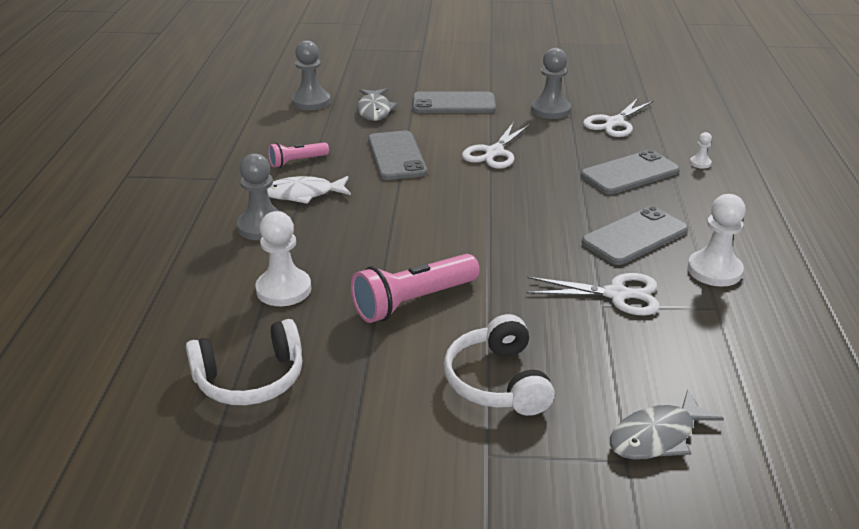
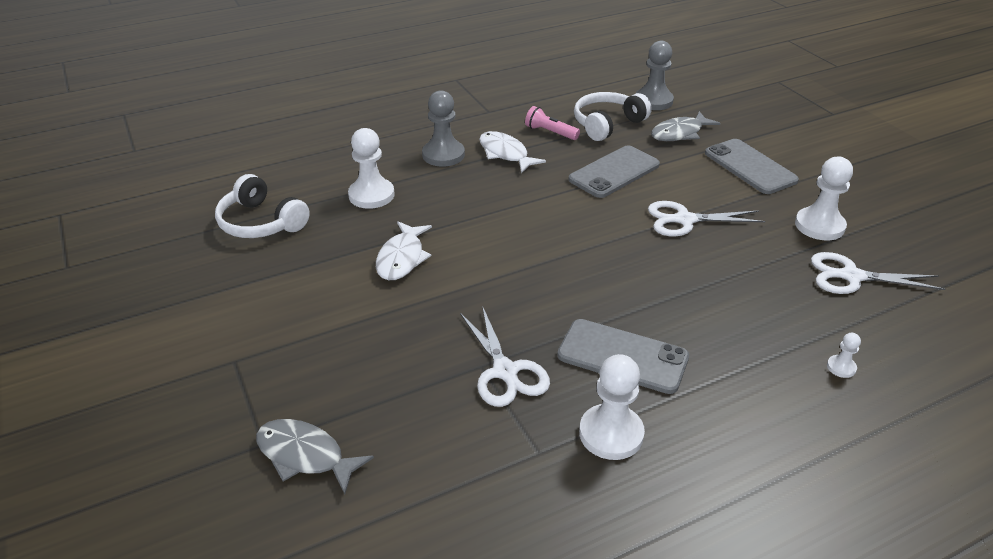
camera: 60 degrees right, 5 degrees up
pink flashlight [351,254,480,323] -> white fish [376,221,432,280]
white headphones [444,314,555,416] -> white headphones moved to [574,92,652,141]
grey pawn [531,48,571,119] -> white pawn [795,157,853,240]
grey phone [581,150,680,194] -> none

